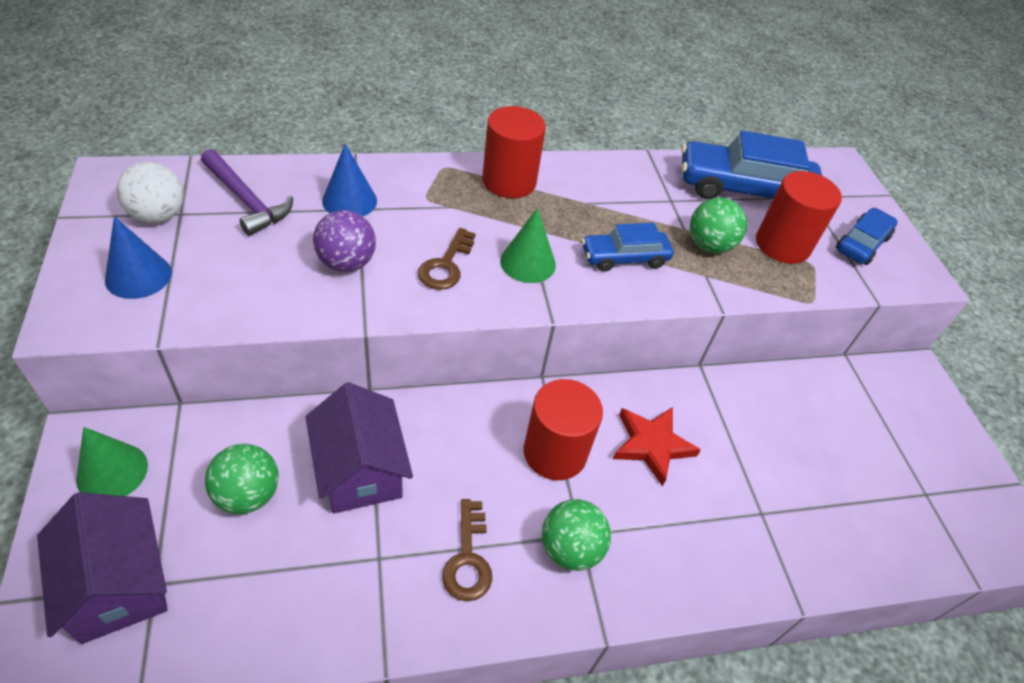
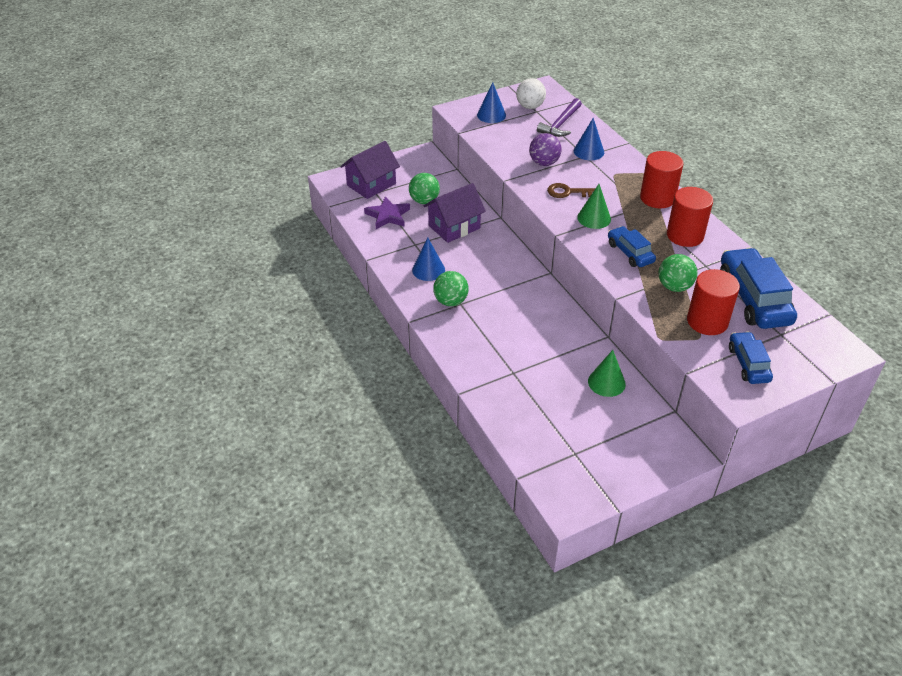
camera: 80 degrees right, 5 degrees down
green cone [76,427,148,496] -> green cone moved to [588,350,626,397]
brown key [442,499,492,601] -> blue cone [412,238,445,281]
red cylinder [524,379,603,480] -> red cylinder moved to [667,187,713,247]
red star [613,407,701,486] -> none
blue car [836,208,898,265] -> blue car turned 120 degrees counterclockwise [729,332,773,384]
none -> purple star [364,196,410,229]

